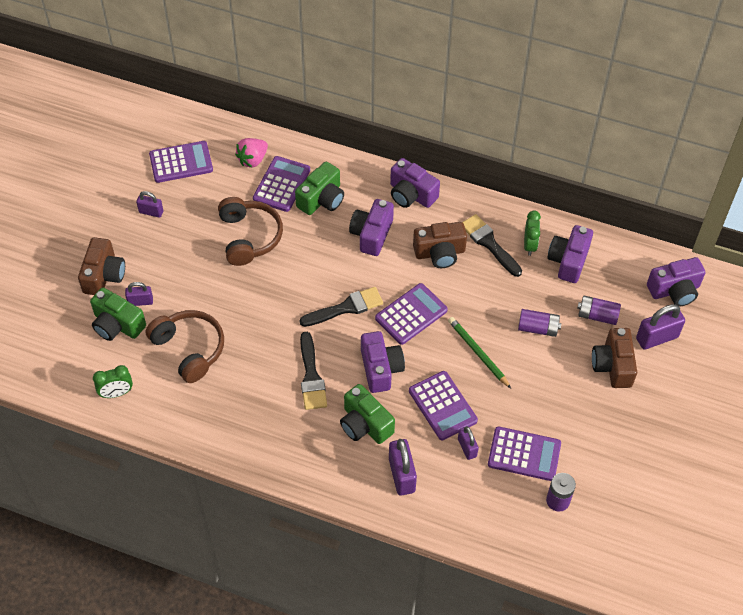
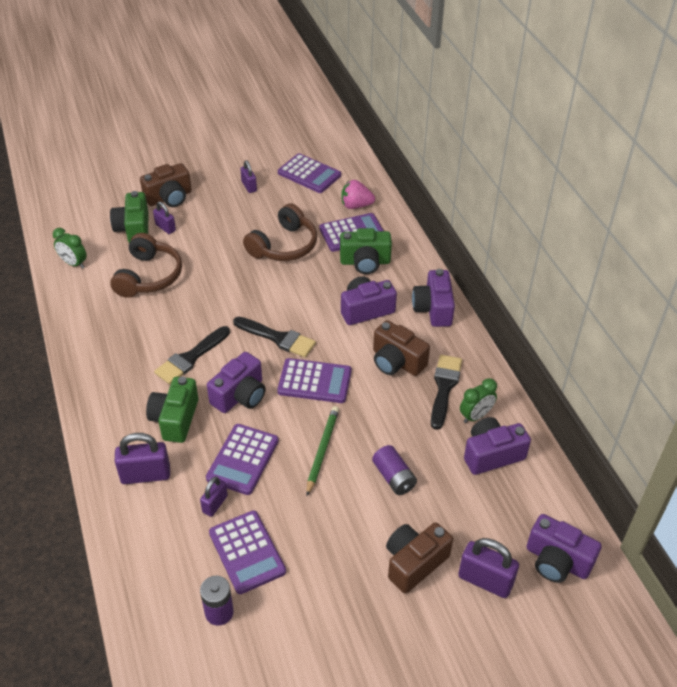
camera: 50 degrees right, 10 degrees down
purple padlock [389,439,417,496] -> purple padlock turned 45 degrees clockwise [115,433,170,484]
purple battery [577,296,621,325] -> none

